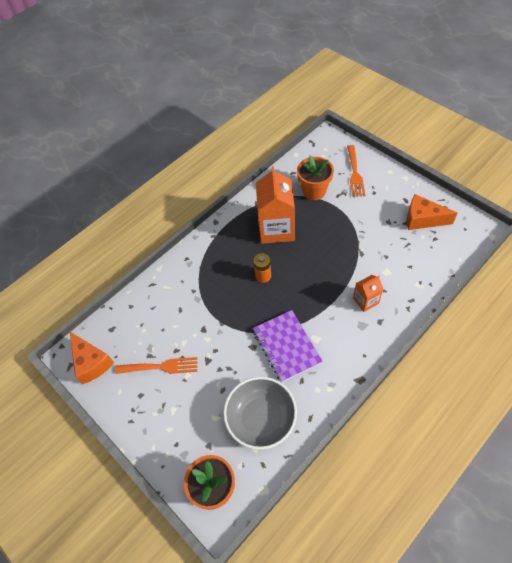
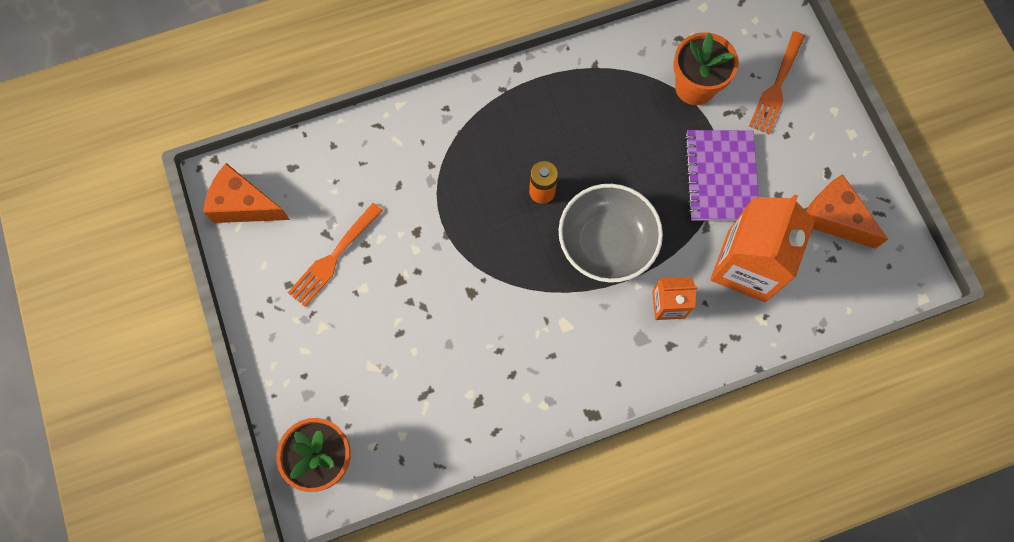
camera: 20 degrees right, 15 degrees up
orange cheese [70,332,114,384] -> orange cheese turned 120 degrees clockwise [203,163,290,223]
orange fork [115,357,197,374] -> orange fork turned 105 degrees clockwise [288,203,383,307]
grey bowl [223,377,297,450] -> grey bowl moved to [559,184,663,283]
purple notebook [253,310,323,382] -> purple notebook moved to [684,130,759,221]
orange carton [256,166,295,244] -> orange carton moved to [710,194,815,302]

